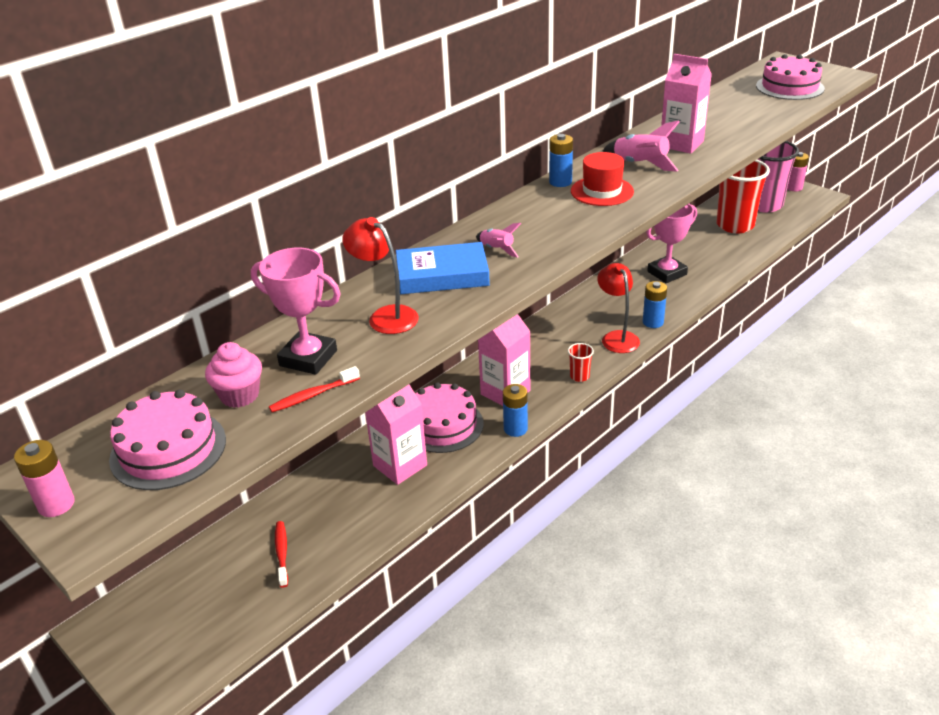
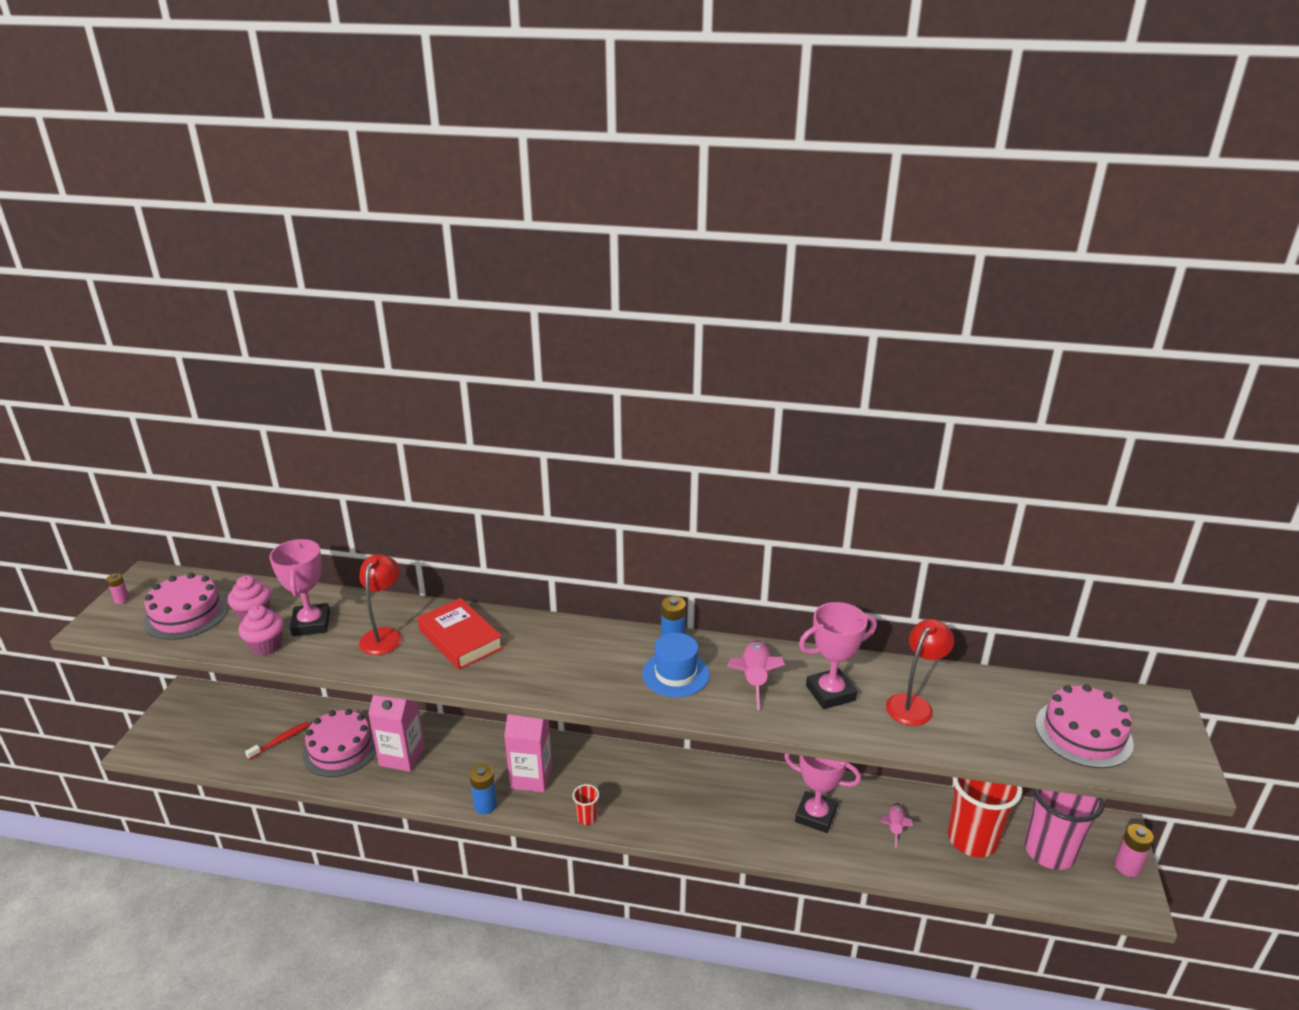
camera: 55 degrees right, 5 degrees down
pink battery [14,440,75,517] -> pink battery [107,573,130,604], size x0.62
red toothbrush [269,366,360,412] -> pink cupcake [238,605,284,656]
blue book [396,242,490,294] -> red book [417,598,503,670]
pink cake [415,382,483,453] -> pink cake moved to [302,709,376,777]
pink rocket [476,223,521,258] -> pink rocket moved to [880,803,913,848]
red hat [571,152,634,206] -> blue hat [642,633,710,697]
red lamp [597,263,640,353] -> red lamp moved to [886,619,954,726]
blue battery [643,281,667,328] -> none
pink carton [661,54,712,154] -> pink trophy [799,602,877,709]

